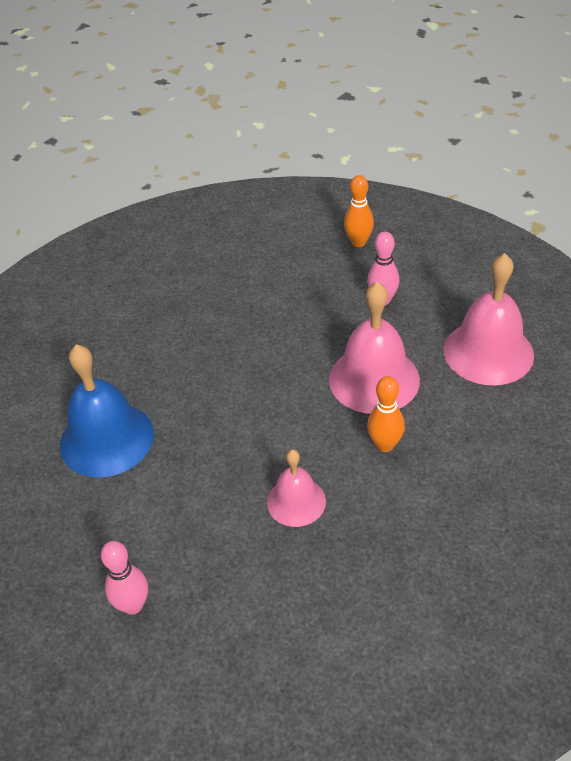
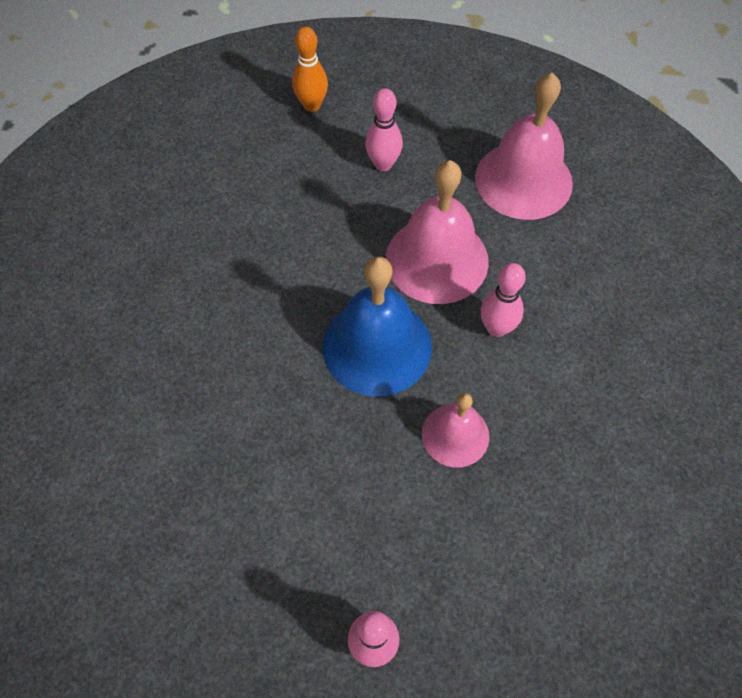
camera: 35 degrees left, 15 degrees up
blue bell [60,344,154,477] -> blue bell moved to [323,257,432,396]
orange bowling pin [367,376,405,452] -> pink bowling pin [480,263,526,337]

